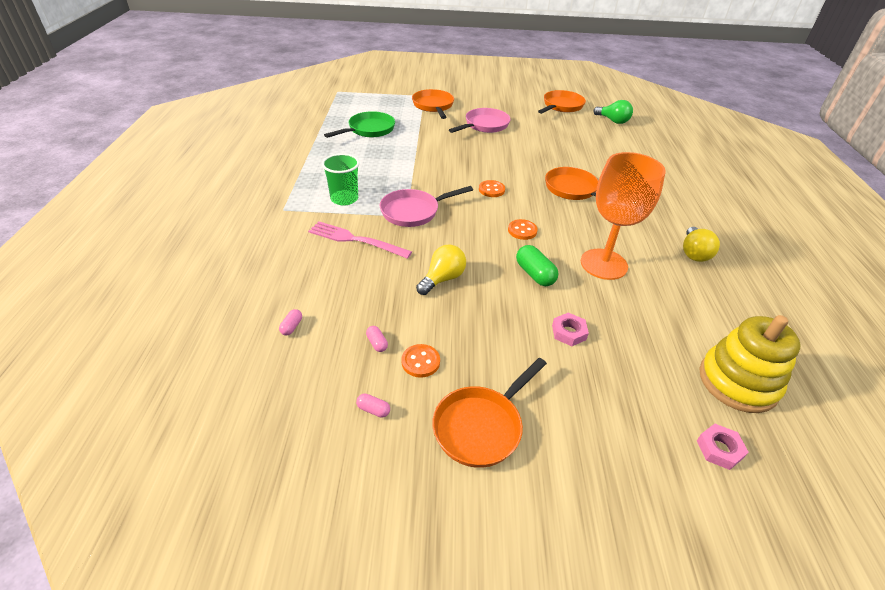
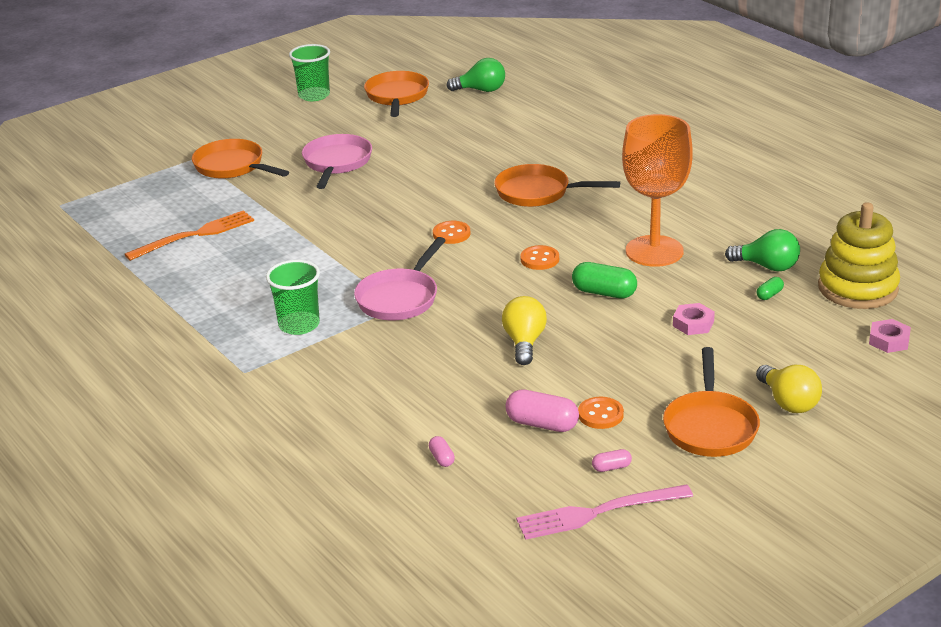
camera: 35 degrees left, 10 degrees down
pink fork [308,221,412,259] -> pink fork moved to [516,484,693,540]
green pan [324,111,395,138] -> orange fork [125,210,254,261]
pink capsule [366,326,388,352] -> pink capsule [505,389,579,432], size x1.94
yellow light bulb [683,227,720,262] -> yellow light bulb moved to [756,365,822,413]
none -> green cup [289,44,330,101]
none -> green light bulb [725,229,800,272]
none -> green capsule [757,277,784,300]

